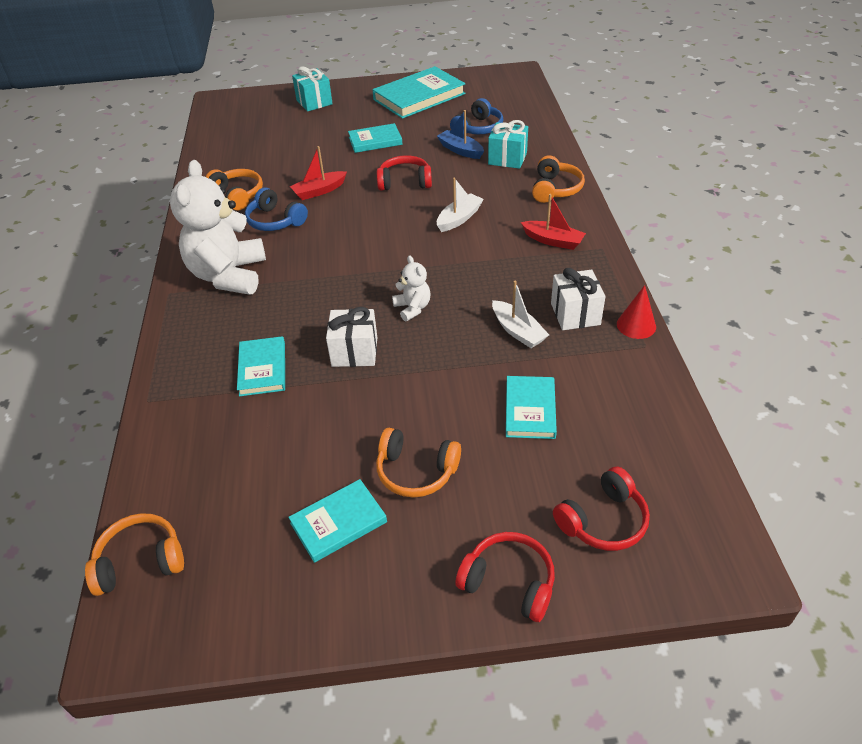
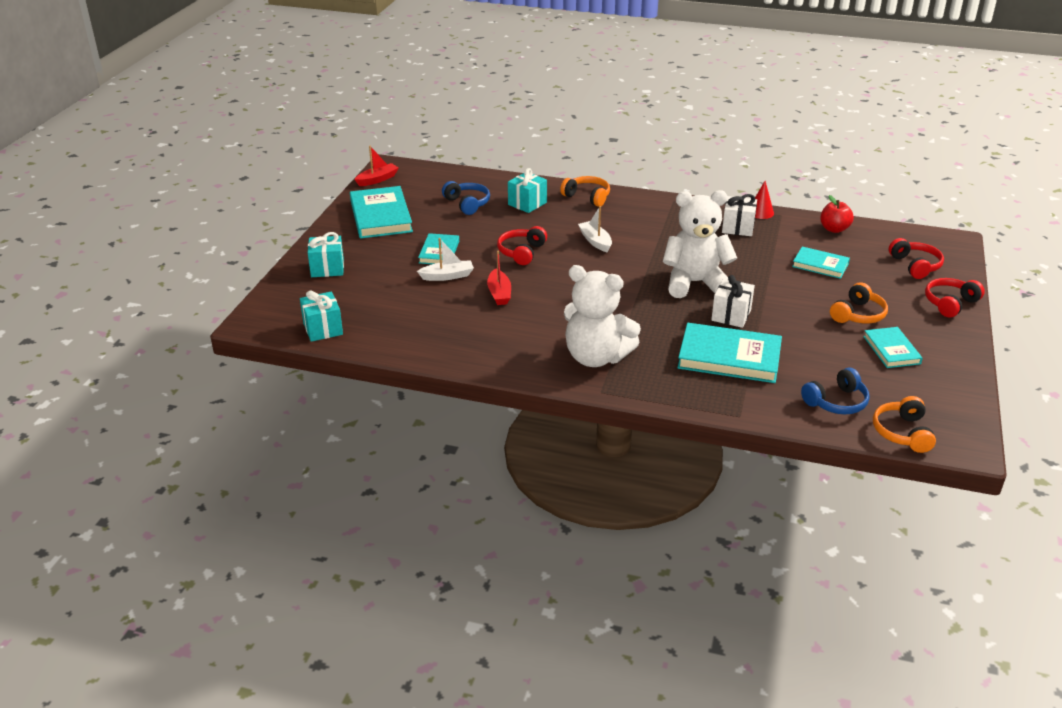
camera: 70 degrees left, 10 degrees down
orange headphones [206,169,263,210] -> none
turquoise book [237,336,285,397] -> turquoise book [677,323,782,383], size x1.73
blue headphones [245,187,308,231] -> blue headphones moved to [801,367,870,414]
white teddy bear [392,255,430,321] -> white teddy bear [663,190,737,298], size x2.20
blue boat [437,110,484,159] -> none
white boat [492,281,549,348] -> white boat moved to [417,238,474,281]
red boat [521,194,586,250] -> red boat moved to [354,146,399,186]
none -> turquoise gift [300,290,343,342]
none -> red apple [820,195,854,233]

